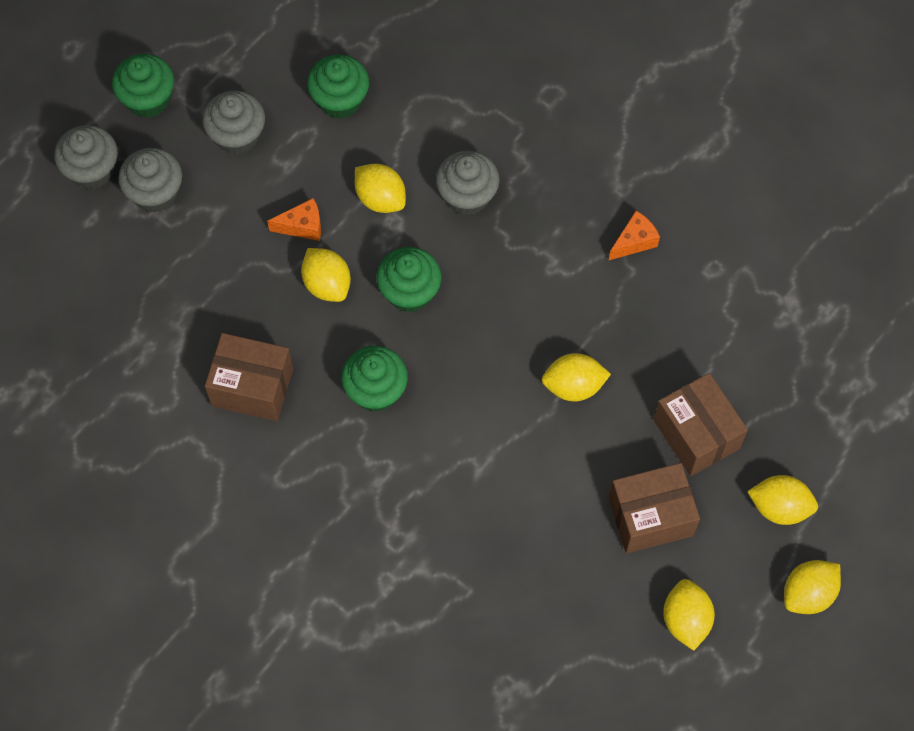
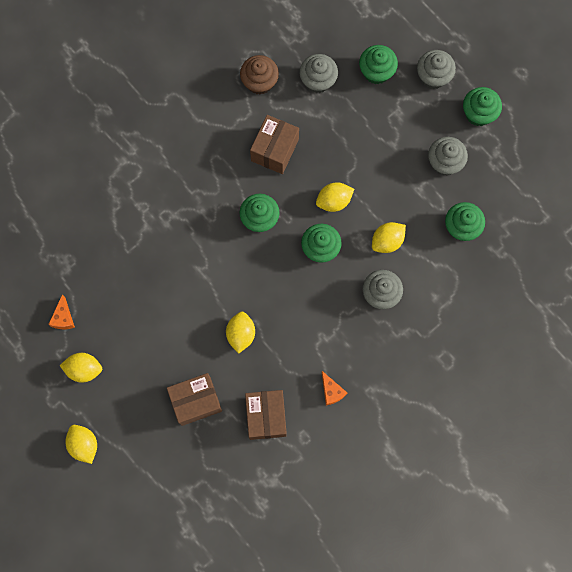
camera: 100 degrees right, 10 degrees up
grey cupcake [118,148,182,213] -> grey cupcake moved to [300,54,338,93]
orange cheese [267,198,321,241] -> orange cheese moved to [48,295,75,329]
brown box [609,463,700,553] -> brown box moved to [245,390,287,440]
yellow lemon [747,475,818,525] -> none
none -> brown cupcake [240,55,279,95]
none -> green cupcake [359,45,398,84]

